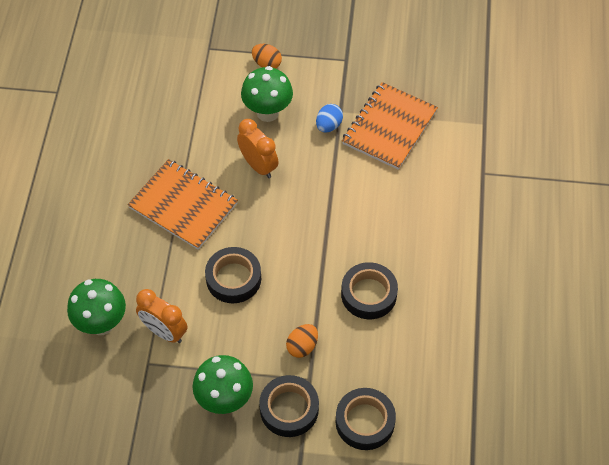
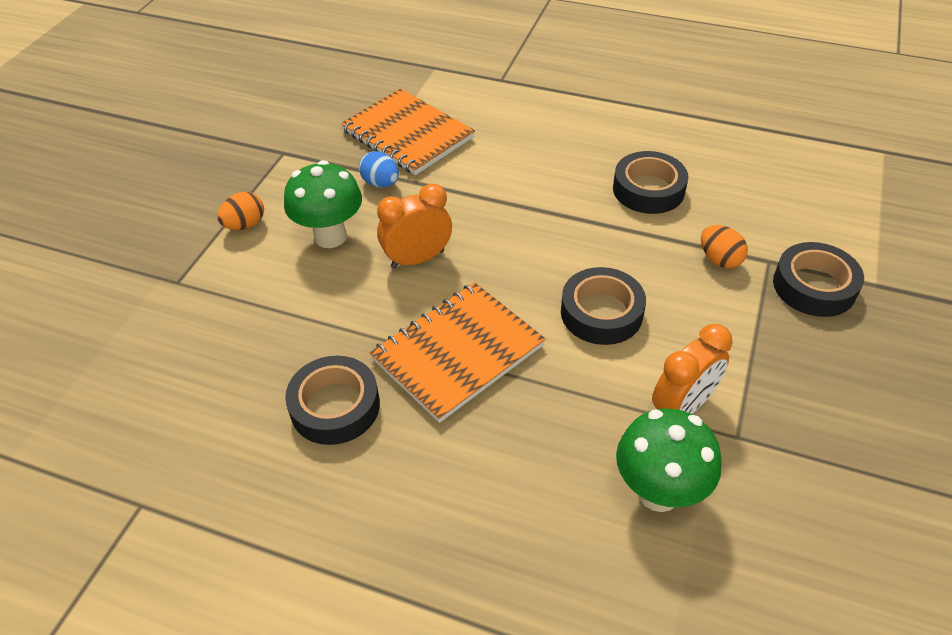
camera: 75 degrees left, 10 degrees down
green mushroom [193,355,253,414] -> none
black tape [335,388,396,450] -> black tape moved to [285,356,380,445]

